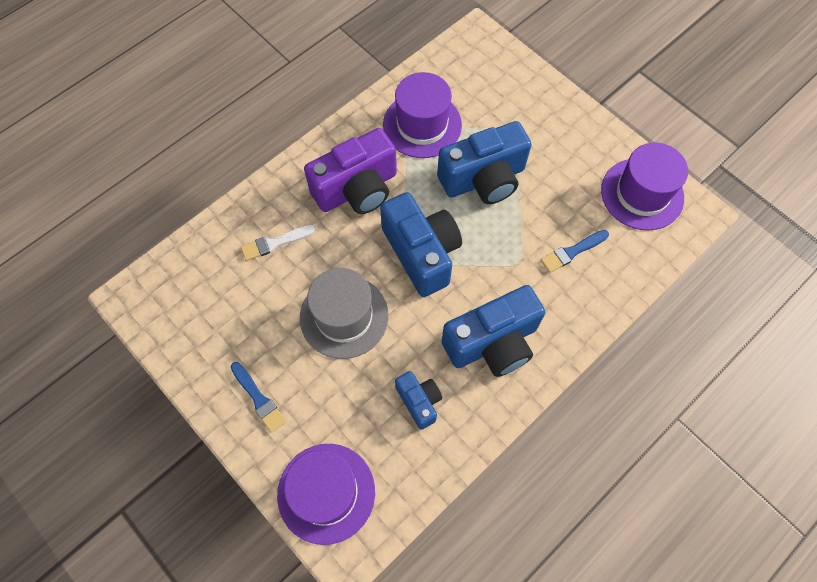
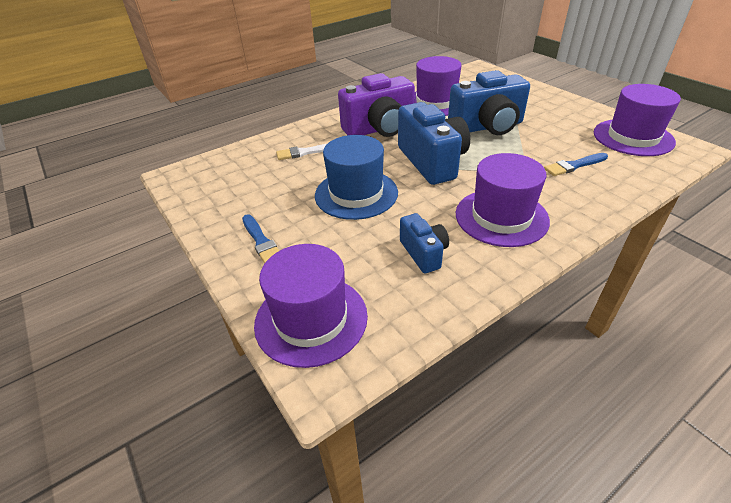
camera: 10 degrees right, 25 degrees down
grey hat [300,268,388,359] -> blue hat [315,135,398,220]
blue camera [442,285,545,377] -> purple hat [456,153,550,247]

